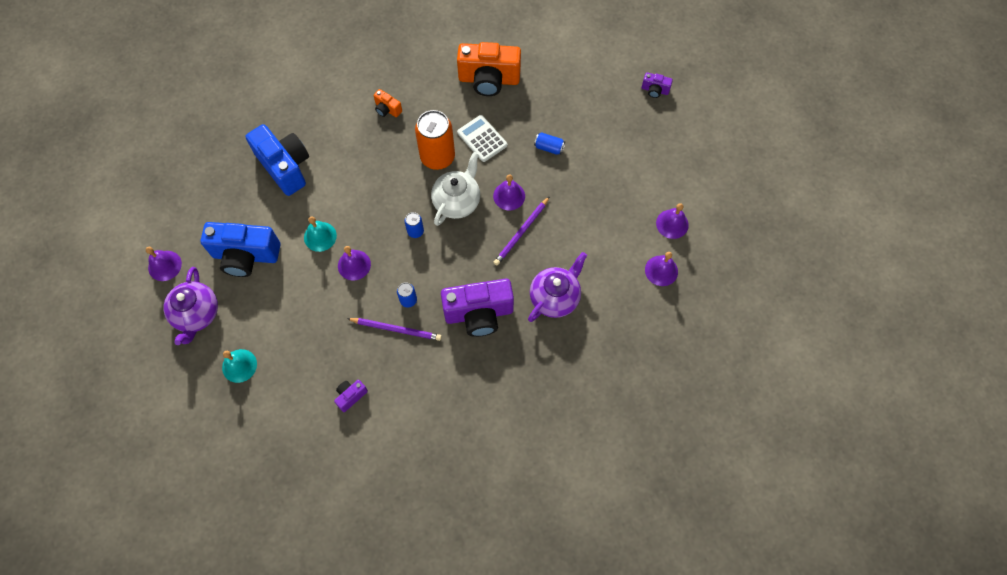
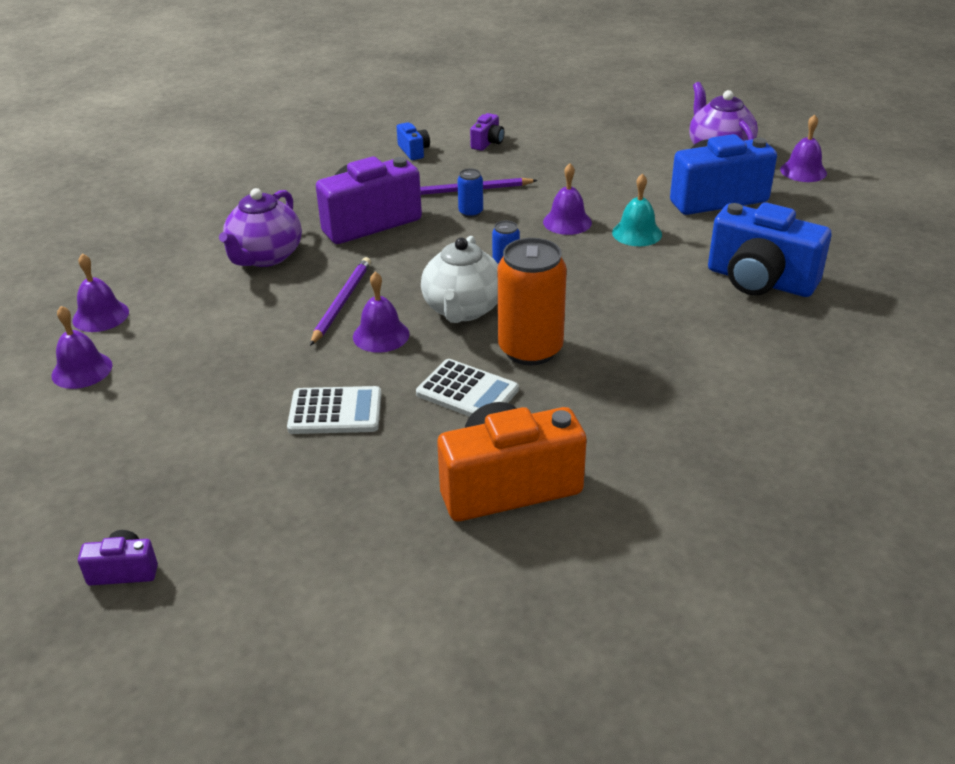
camera: 160 degrees right, 30 degrees down
turquoise bell [222,349,257,383] -> none
orange camera [374,89,402,117] -> none
blue can [534,132,565,155] -> white calculator [287,386,381,434]
none -> blue camera [397,122,430,160]

